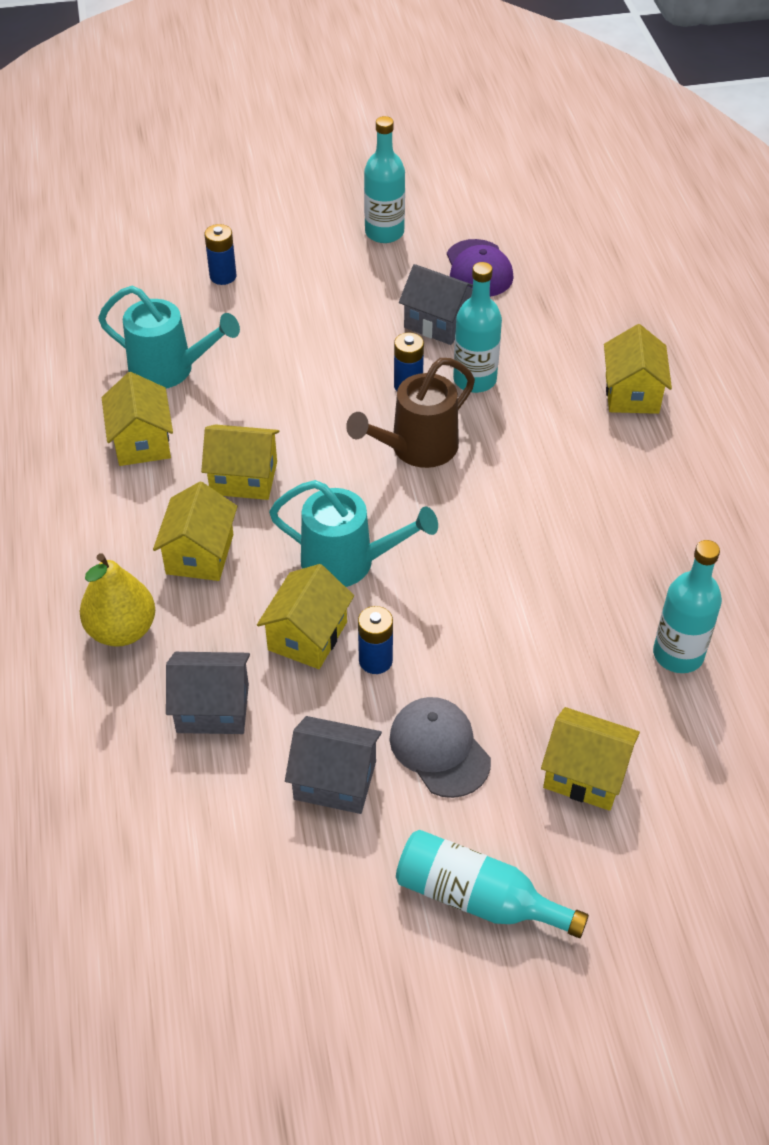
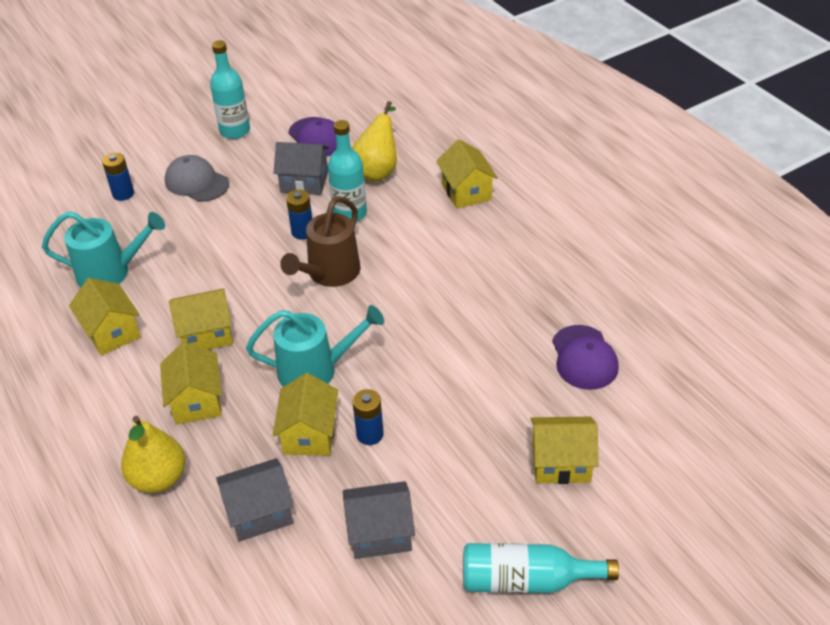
camera: 20 degrees left, 5 degrees down
grey cap [390,697,491,798] -> grey cap moved to [165,155,229,202]
turquoise bottle [653,540,722,673] -> purple cap [552,325,619,390]
none -> yellow pear [352,101,397,182]

